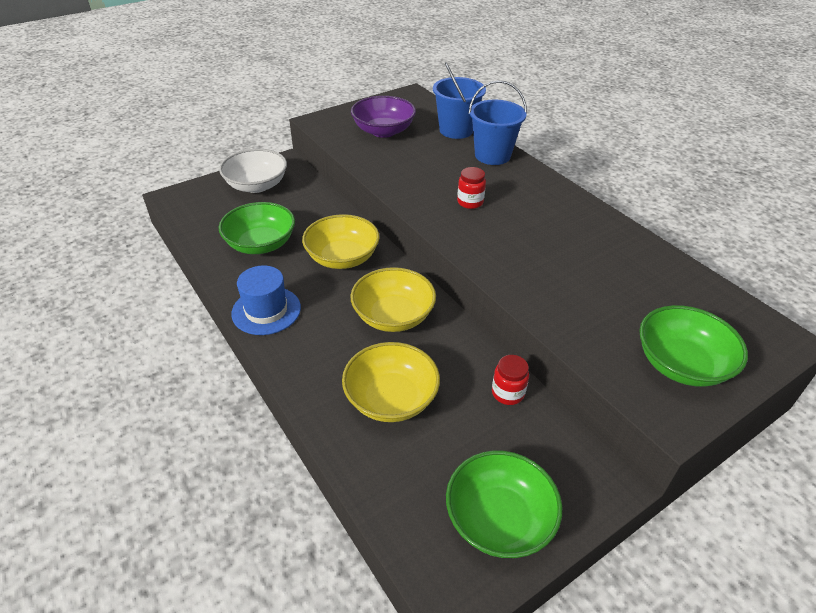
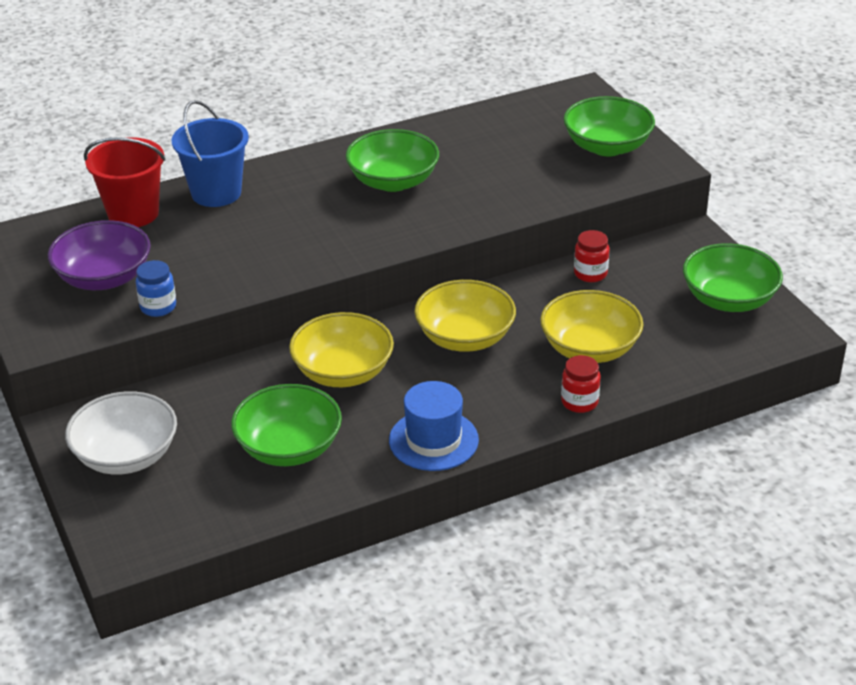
camera: 80 degrees left, 5 degrees down
blue bucket [433,62,486,139] -> red bucket [84,137,166,227]
red jar [457,167,486,209] -> red jar moved to [561,355,600,413]
none -> blue jar [136,260,176,317]
none -> green bowl [346,129,439,192]

